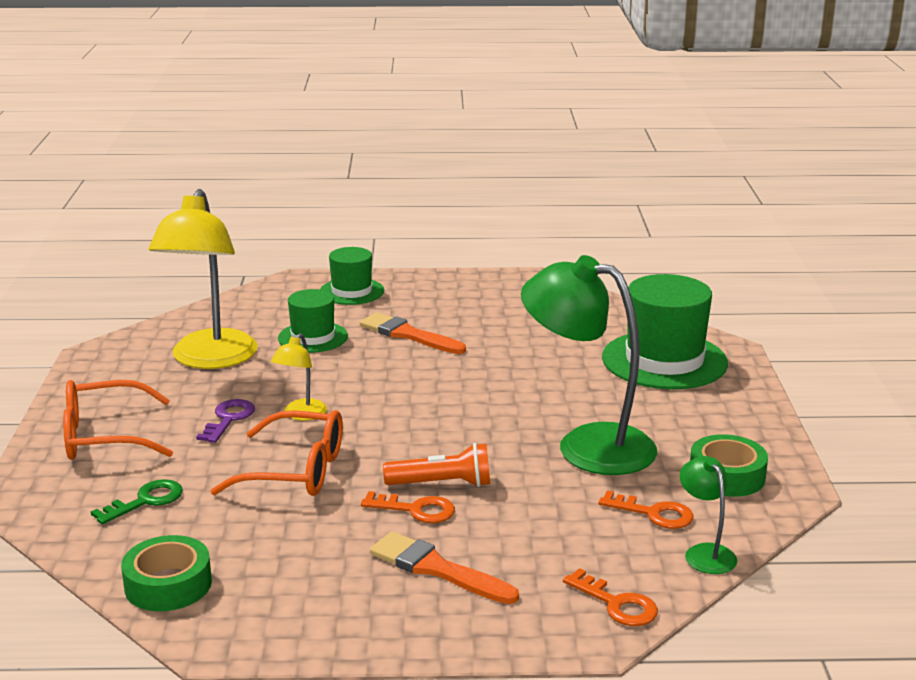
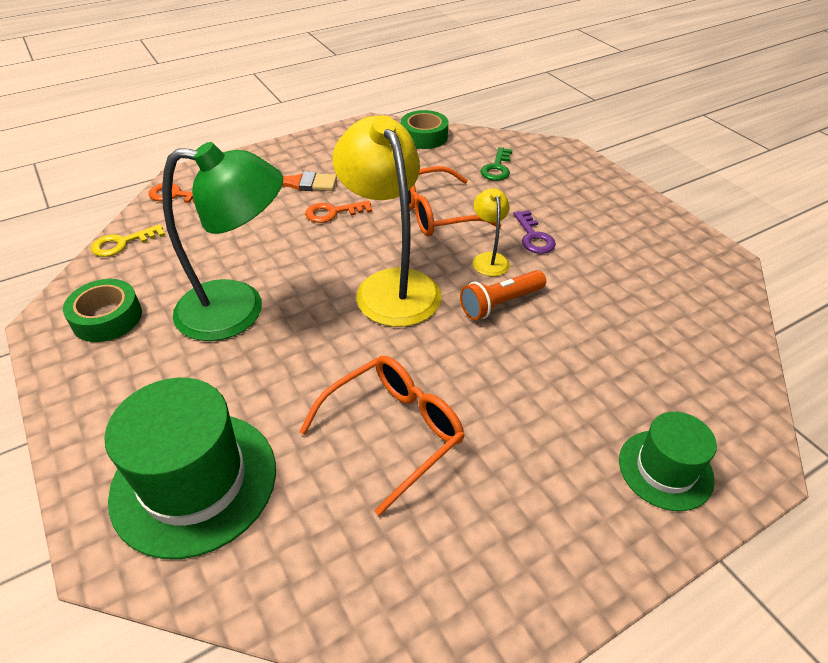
camera: 150 degrees right, 20 degrees up
orange glasses [63,380,173,460] -> orange glasses moved to [300,356,465,516]
yellow lamp [149,189,258,369] -> yellow lamp moved to [333,115,441,327]
green hat [278,289,348,353] -> none
orange brush [360,312,466,354] -> none
orange flashlight [383,443,490,487] -> orange flashlight moved to [460,270,546,320]
orange key [599,490,694,529] -> none
green lamp [680,456,737,574] -> yellow key [91,224,165,257]

